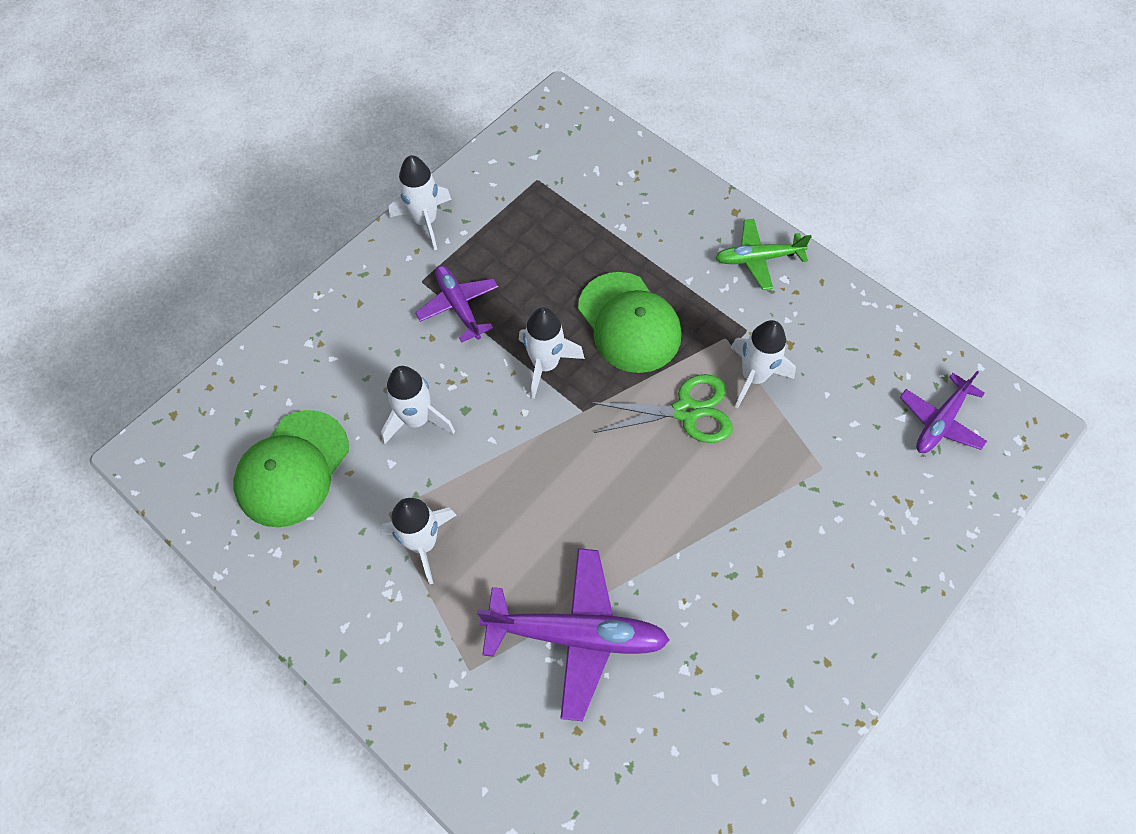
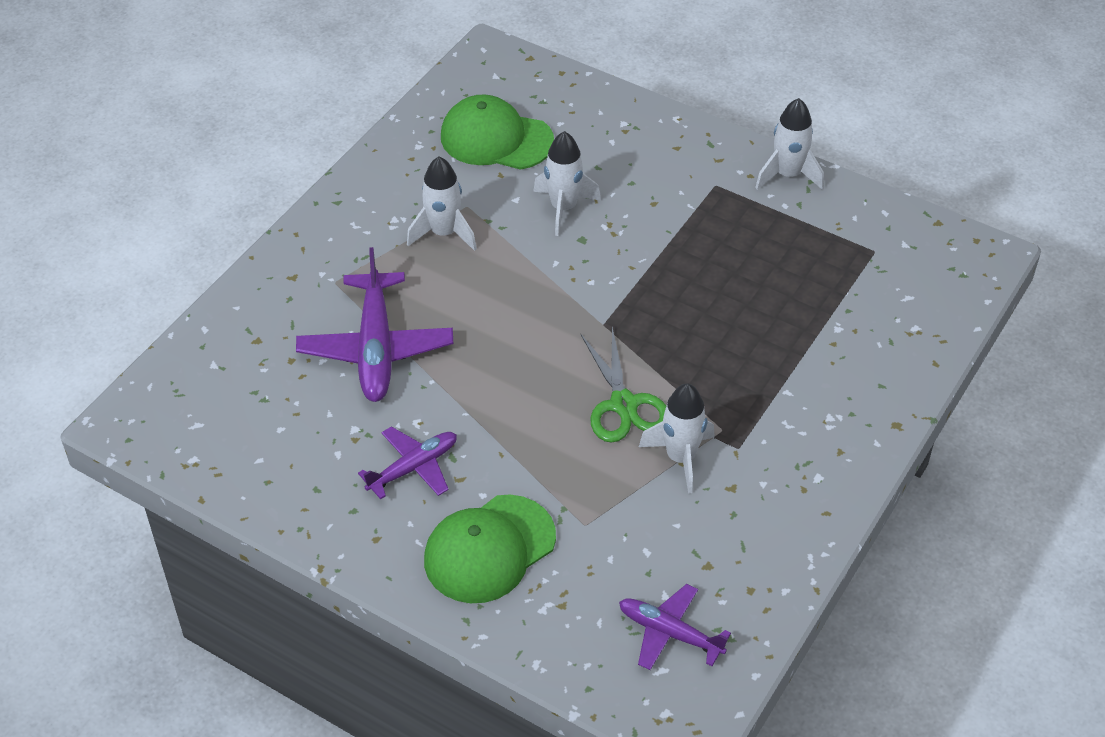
camera: 80 degrees right, 15 degrees down
purple plane [415,265,498,343] -> purple plane moved to [358,426,457,499]
white rocket [519,307,585,399] -> none
green cap [578,272,682,373] -> green cap moved to [424,495,556,603]
green plane [715,219,812,290] -> none

